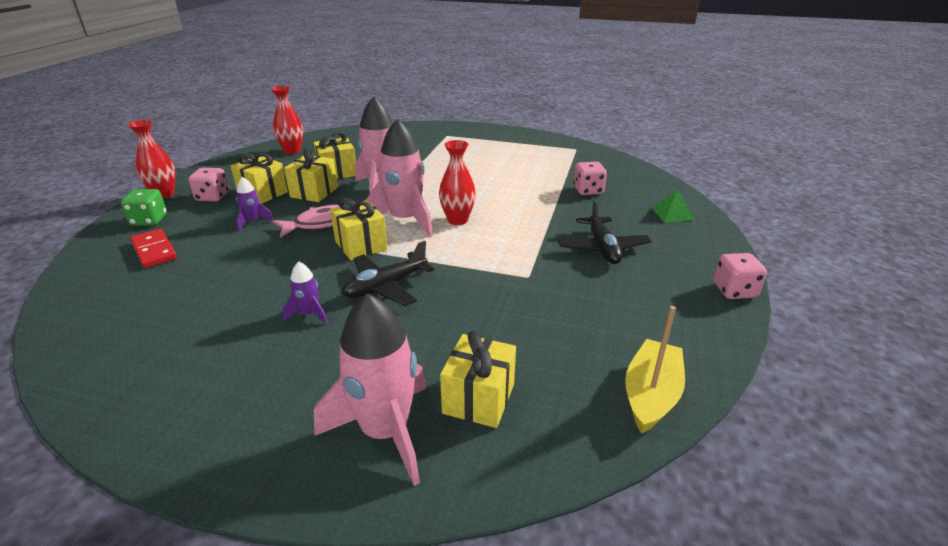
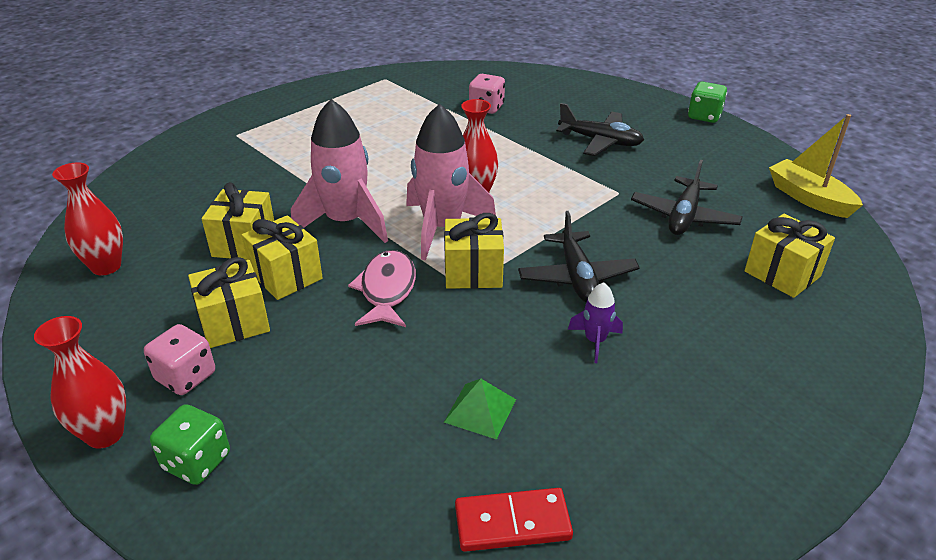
camera: 60 degrees left, 5 degrees up
red domino [130,229,177,268] -> red domino moved to [455,488,573,552]
purple rocket [236,177,274,231] -> none
pink rocket [314,293,426,486] -> none
green pyramid [651,190,695,222] -> green pyramid moved to [444,379,516,440]
pink dice [713,253,767,299] -> green dice [688,82,727,123]
none -> black plane [631,160,743,235]

